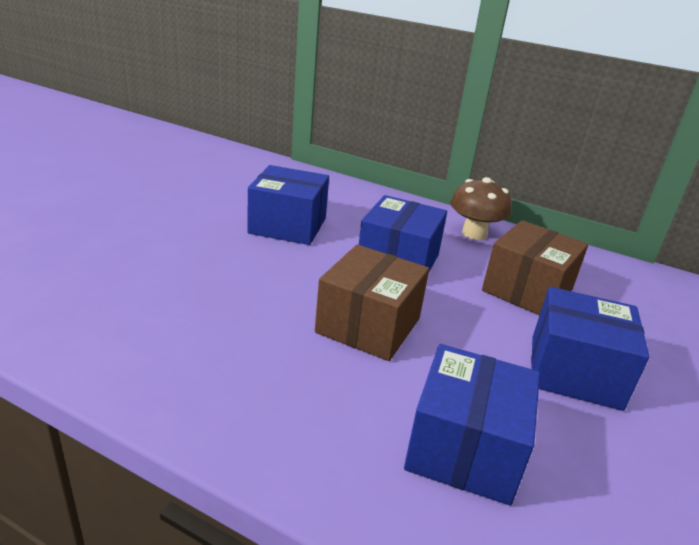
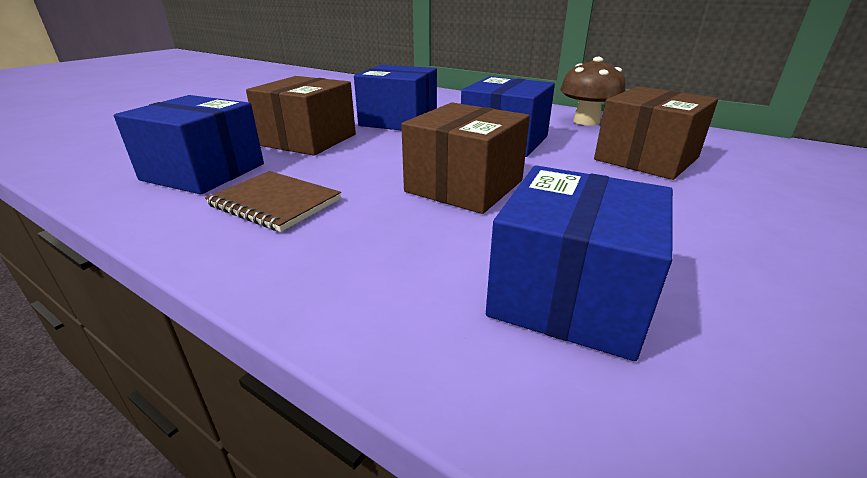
camera: 10 degrees right, 0 degrees up
blue box [531,287,650,411] -> blue box moved to [114,95,264,194]
none -> brown notebook [205,171,341,232]
none -> brown box [246,76,356,156]

